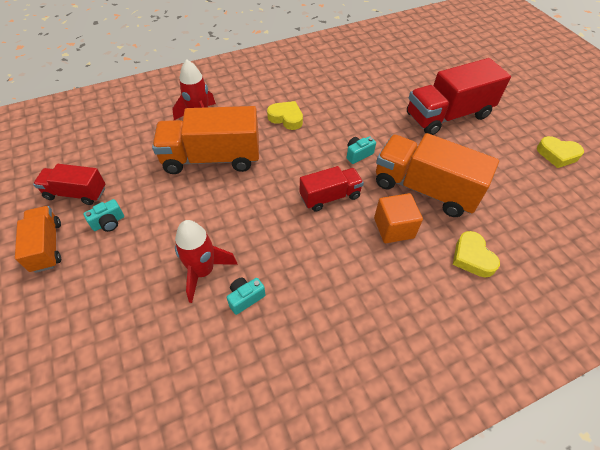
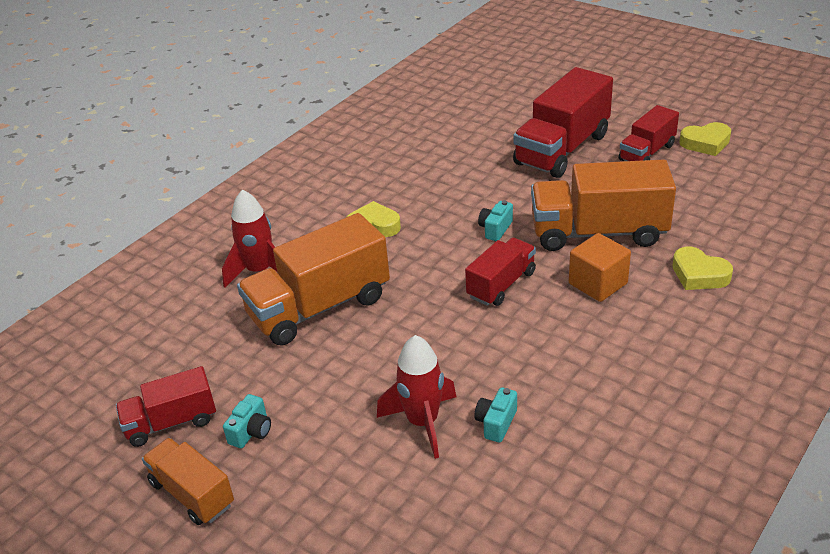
camera: 25 degrees left, 15 degrees down
none -> red truck [619,105,679,161]

